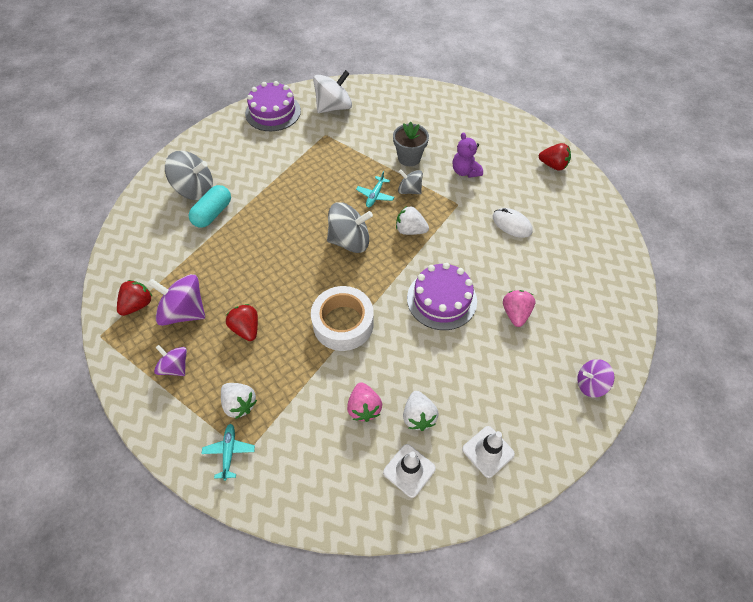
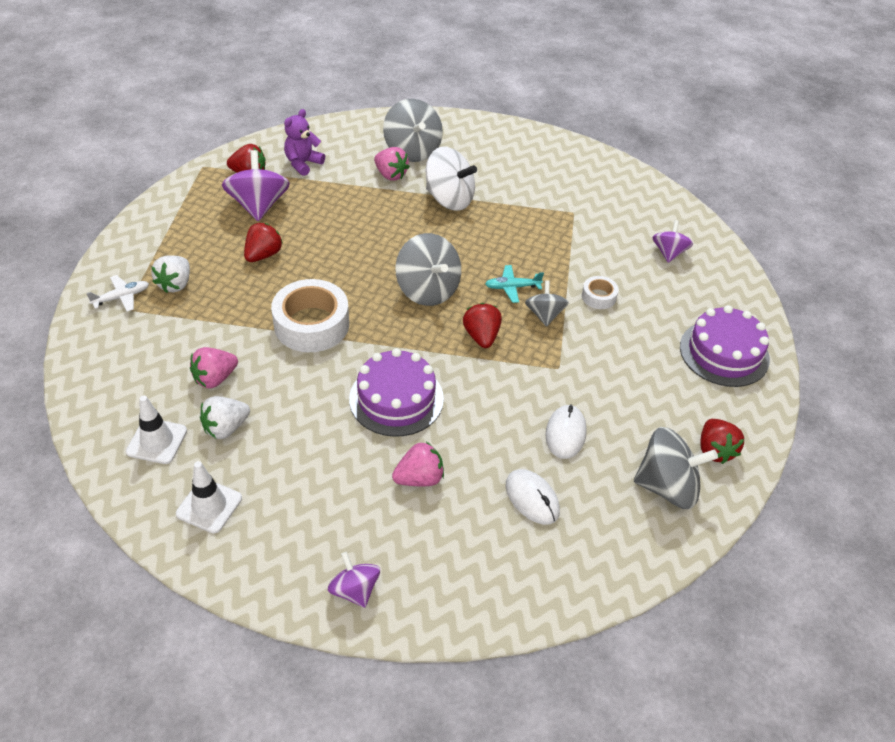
camera: 60 degrees right, 10 degrees down
purple spinning top [154,345,187,376] -> purple spinning top moved to [652,220,693,263]
turquoise capsule [189,185,231,228] -> pink strawberry [374,147,410,181]
turquoise plane [202,424,255,481] -> white plane [86,275,149,312]
purple cake [245,81,301,131] -> purple cake moved to [680,305,770,387]
white spinning top [313,70,352,113] -> white spinning top moved to [426,147,477,211]
grey flower pot [393,121,429,166] -> white tape [582,276,619,309]
white strawberry [396,206,429,235] -> red strawberry [463,303,502,348]
purple teddy bear [453,132,483,178] -> purple teddy bear moved to [284,109,325,176]
none -> white mouse [506,469,560,525]
none -> grey spinning top [634,427,718,509]

